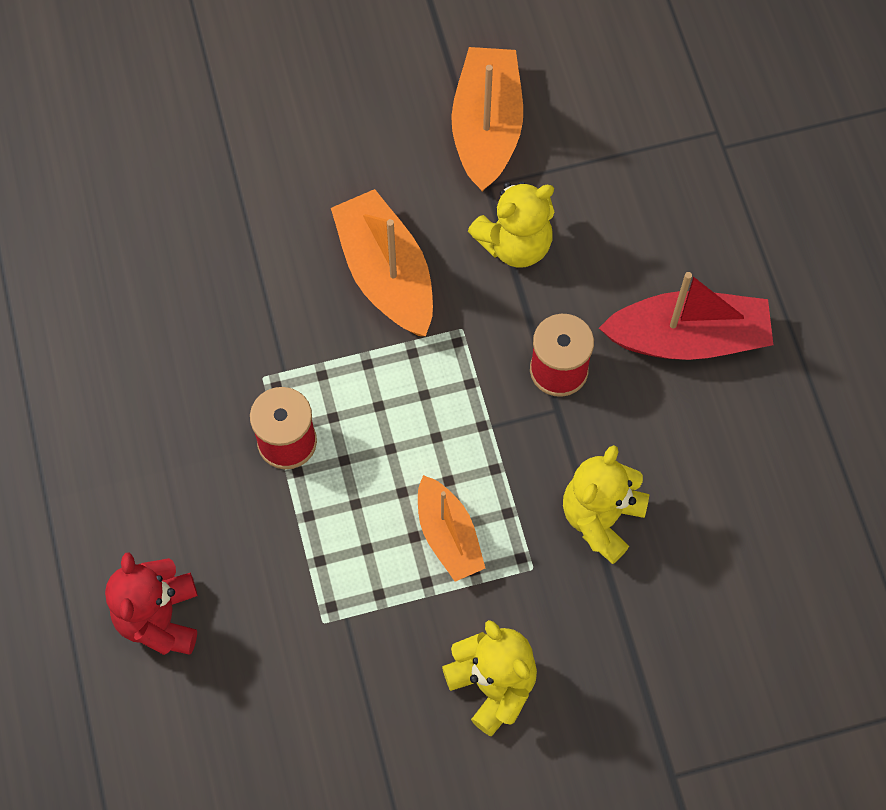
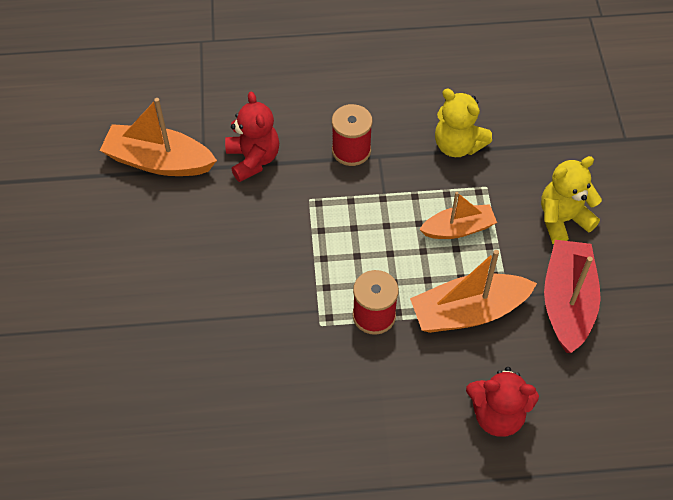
camera: 80 degrees left, 10 degrees down
orange boat [331,189,433,336] -> orange boat moved to [410,250,537,333]
yellow teddy bear [468,181,554,268] -> red teddy bear [225,91,279,182]
red boat [599,272,773,360] -> red boat moved to [544,240,601,353]

